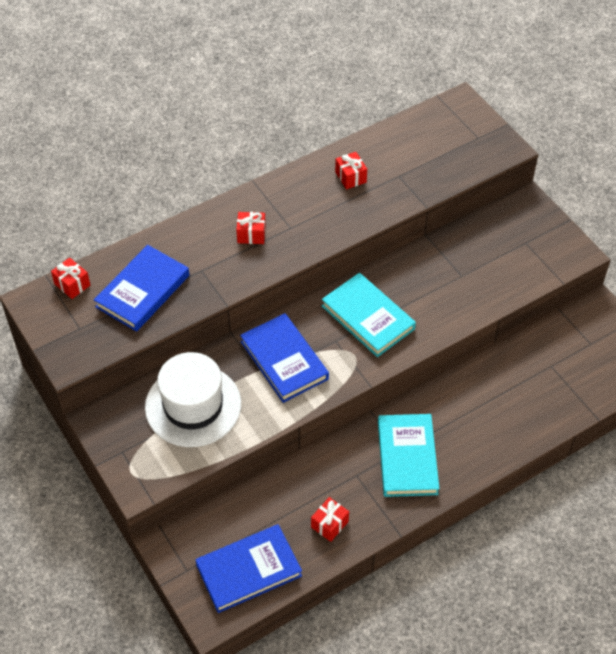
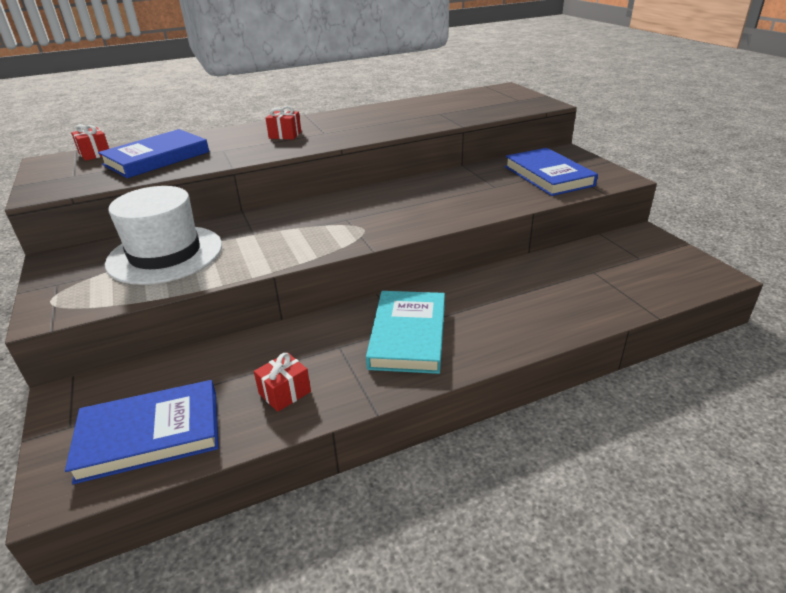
camera: 10 degrees right, 20 degrees down
blue book [240,313,329,403] -> blue book moved to [505,148,598,196]
turquoise book [322,273,416,357] -> none
red gift [335,152,367,189] -> none

